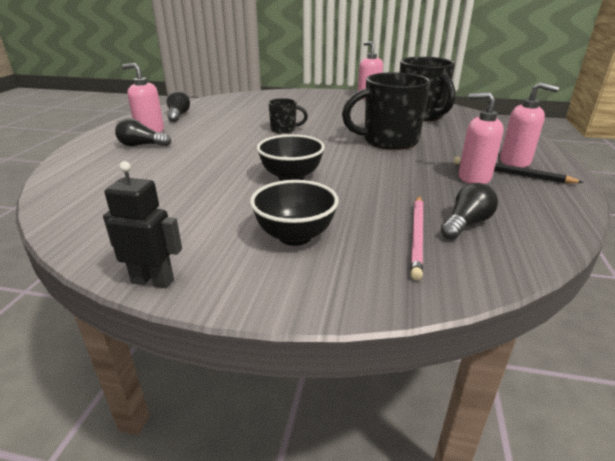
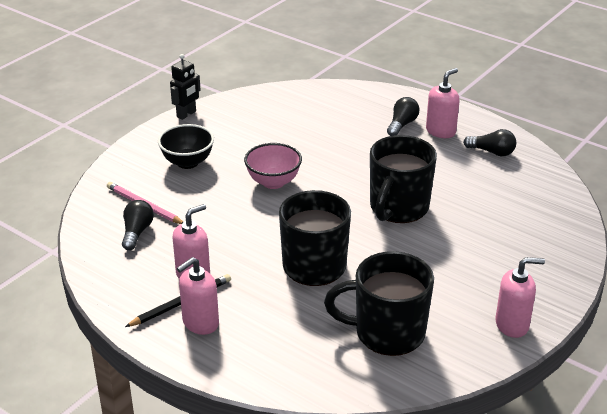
camera: 115 degrees right, 5 degrees up
black bowl [257,134,325,181] -> pink bowl [244,143,302,189]
black mug [268,98,308,134] -> black mug [370,135,437,223], size x2.02
black light bulb [441,183,498,240] -> black light bulb turned 150 degrees counterclockwise [122,200,154,250]

